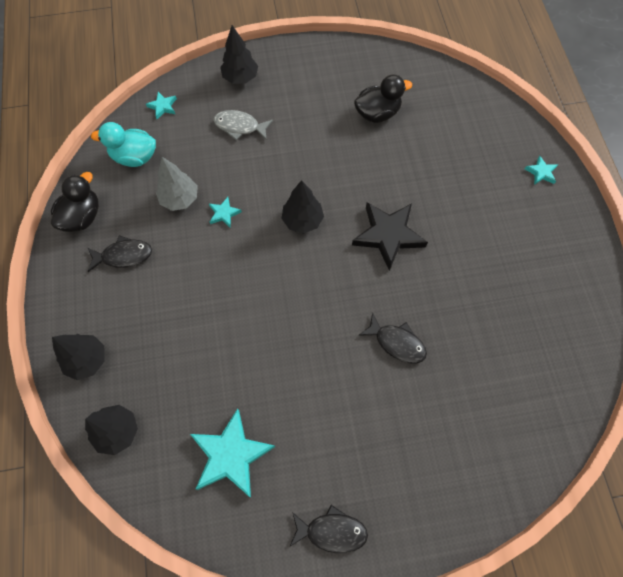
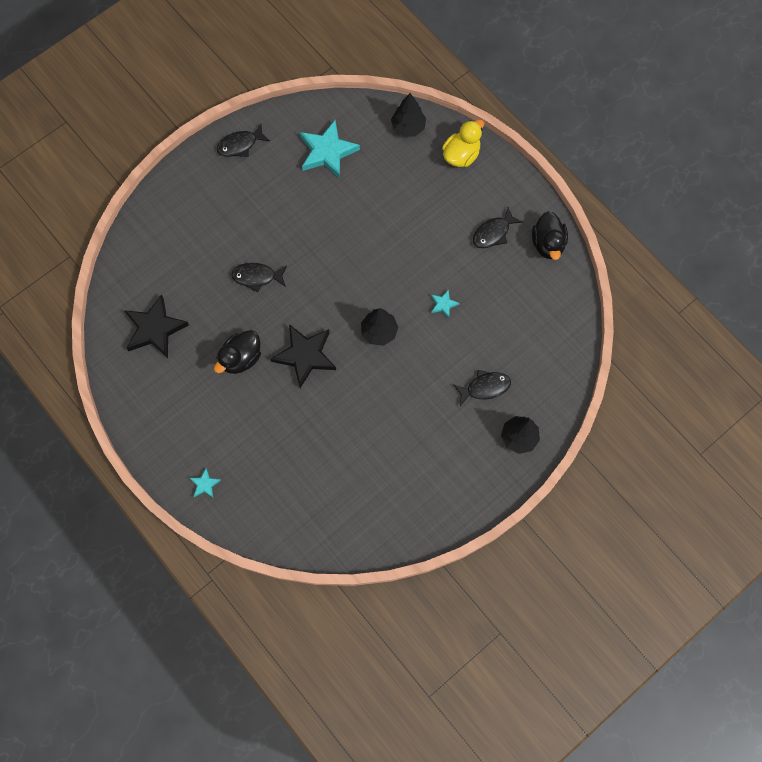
camera: 150 degrees right, 5 degrees up
black tree [52,334,105,380] -> yellow duck [442,120,484,167]
turquoise duck [91,122,156,167] -> none
turquoise star [146,92,177,119] -> none
grey tree [156,157,198,211] -> none
grey fish [214,110,273,140] -> black fish [453,370,511,406]
black duck [354,74,412,123] -> black duck moved to [214,330,261,374]
none -> black star [124,294,189,358]

